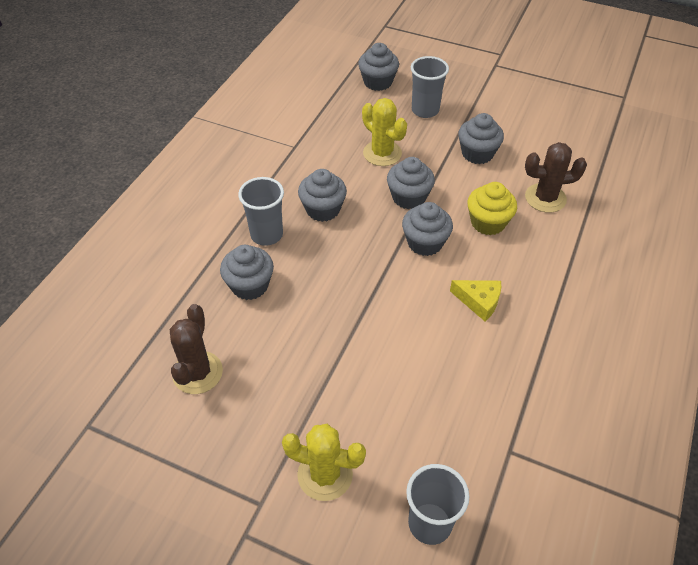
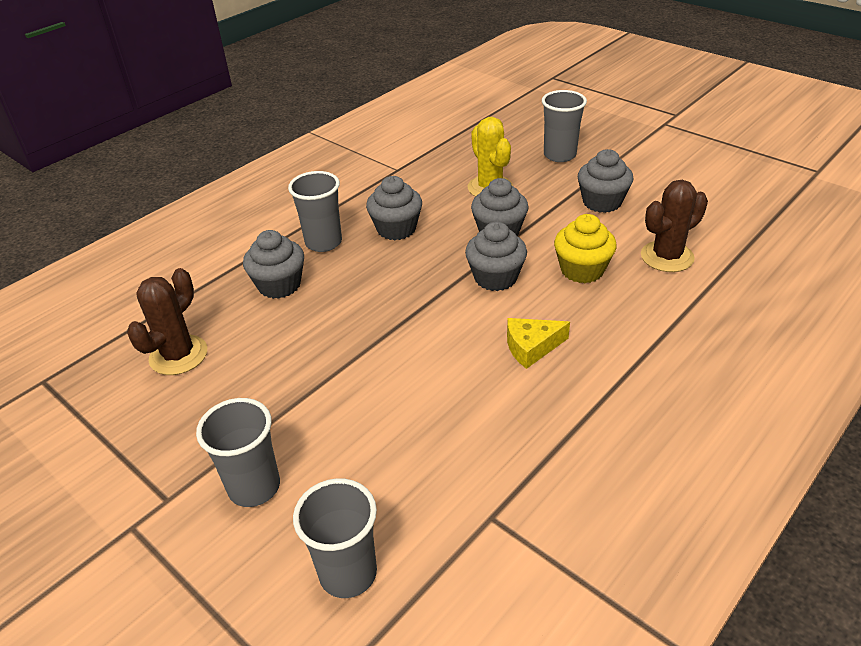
camera: 20 degrees right, 10 degrees down
yellow cactus [282,424,366,501] -> grey cup [196,398,280,507]
grey cupcake [358,43,399,91] -> none
yellow cheese [450,280,501,321] -> yellow cheese turned 120 degrees clockwise [507,318,570,369]
brown cactus [525,142,587,213] -> brown cactus turned 45 degrees counterclockwise [641,180,708,272]

